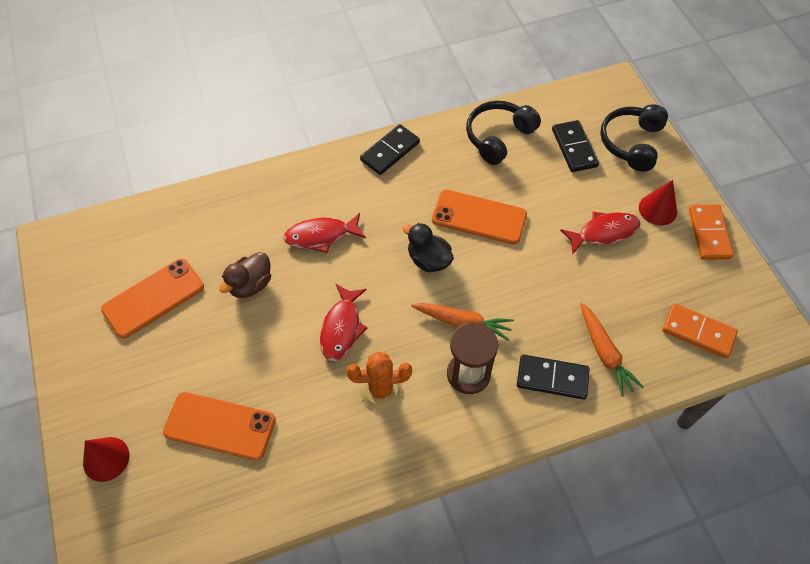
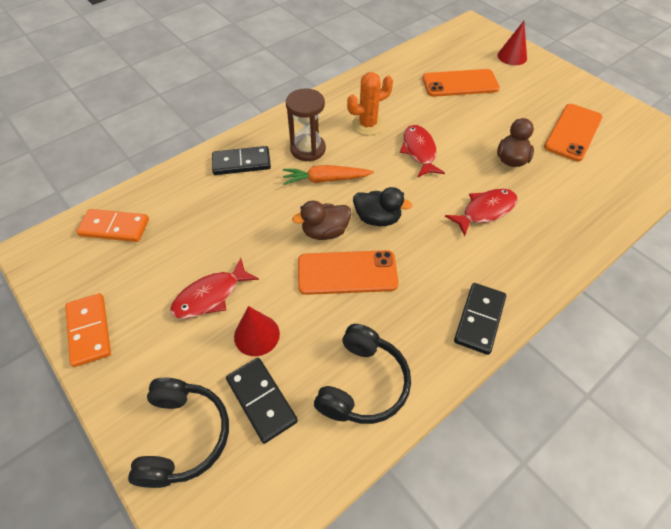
camera: 160 degrees right, 5 degrees down
orange carrot [580,303,644,397] -> none
red cone [639,180,677,226] -> red cone moved to [234,306,280,356]
none -> brown duck [292,201,352,240]

